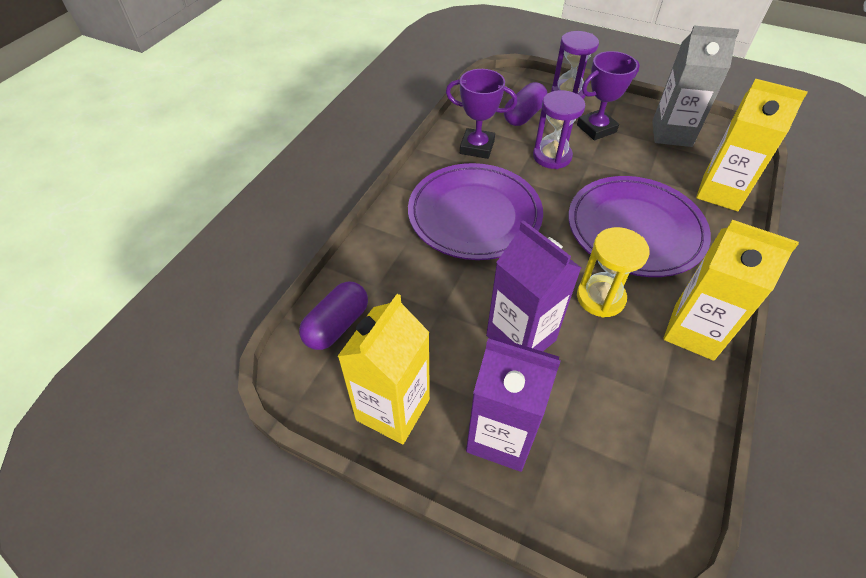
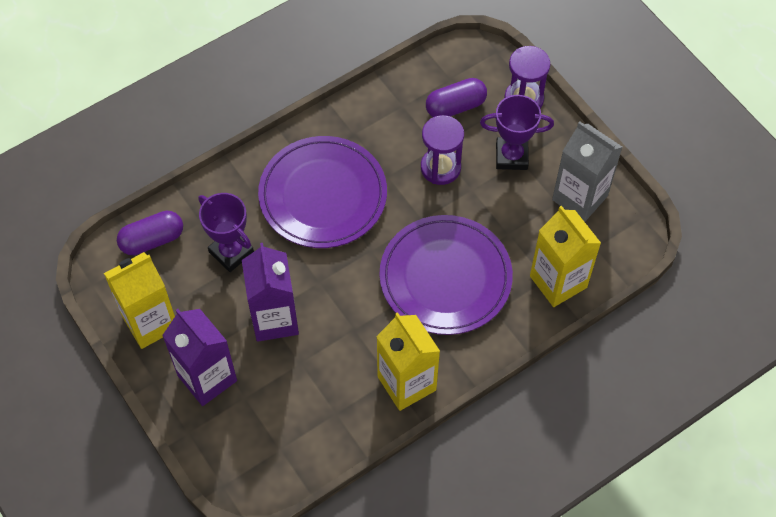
camera: 30 degrees right, 10 degrees up
purple trophy [446,69,517,159] -> purple trophy moved to [198,193,254,272]
yellow hourglass [577,227,649,318] -> none

